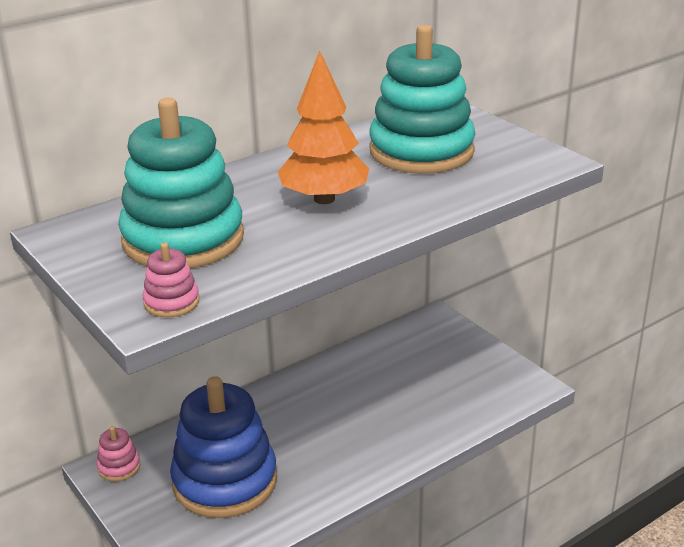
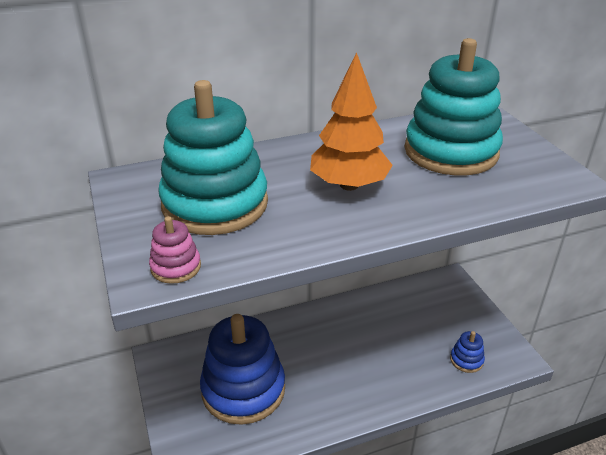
camera: 15 degrees right, 5 degrees up
pink stacking toy [96,426,140,481] -> none
none -> blue stacking toy [450,331,485,373]

